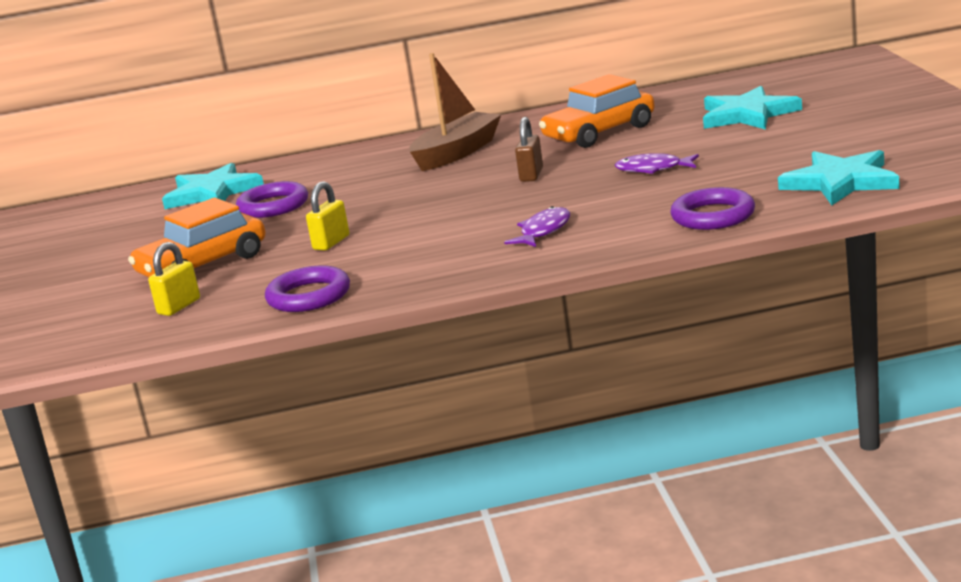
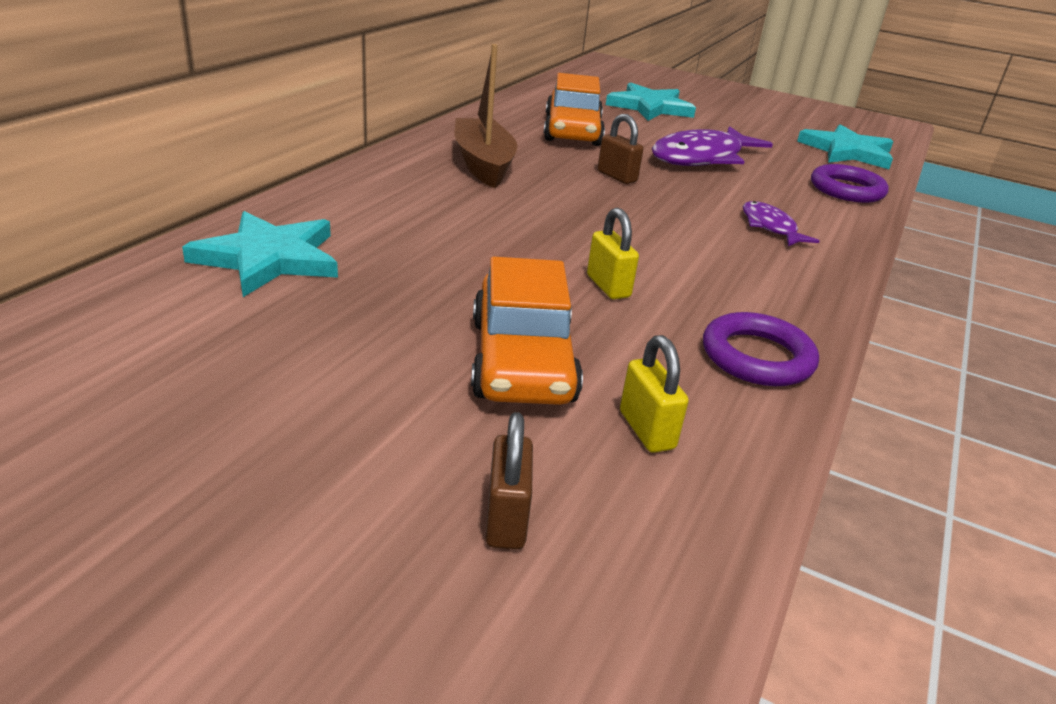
camera: 60 degrees left, 10 degrees up
purple ring [236,181,308,218] -> none
purple fish [615,153,699,174] -> purple fish [652,126,773,166], size x1.87
none -> brown padlock [485,412,533,550]

